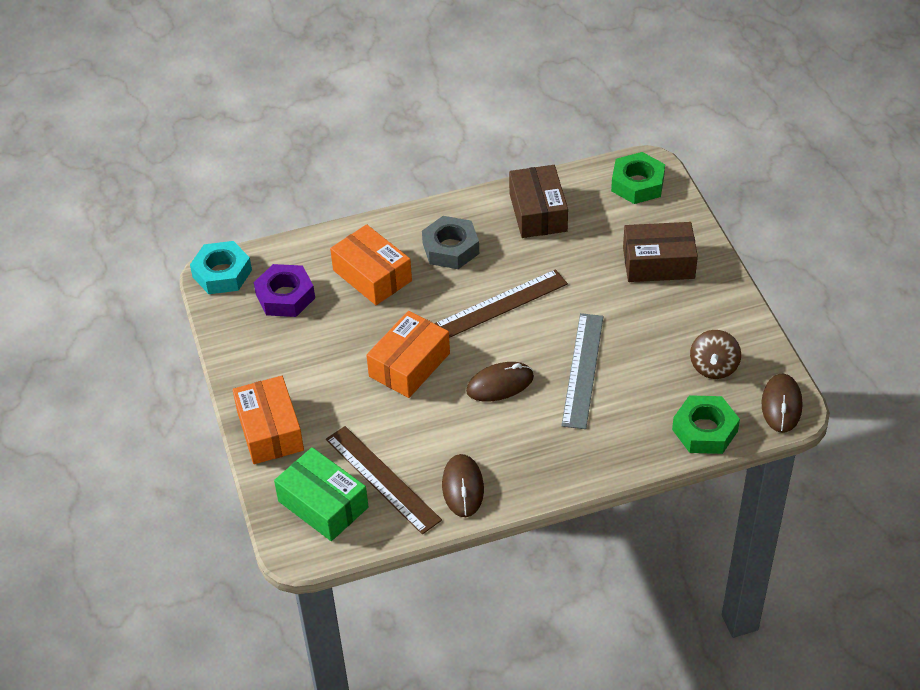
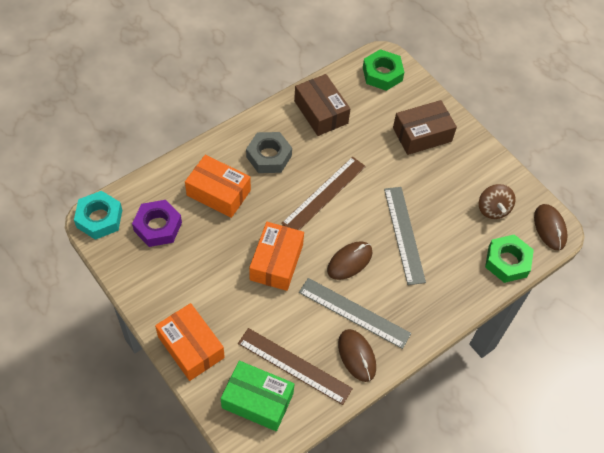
camera: 25 degrees left, 10 degrees up
none -> grey ruler [299,278,411,349]

